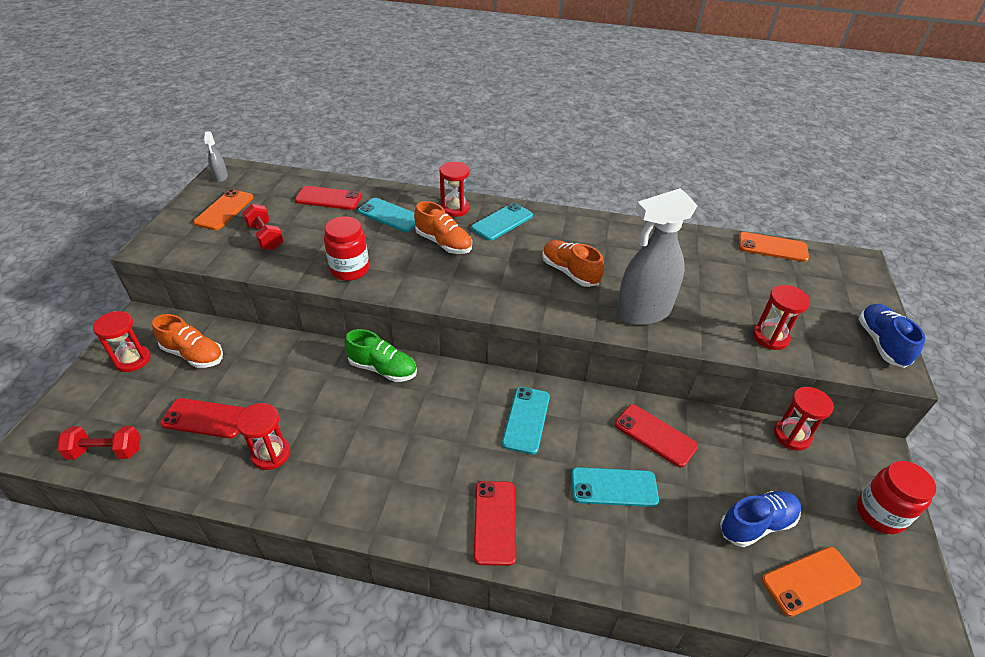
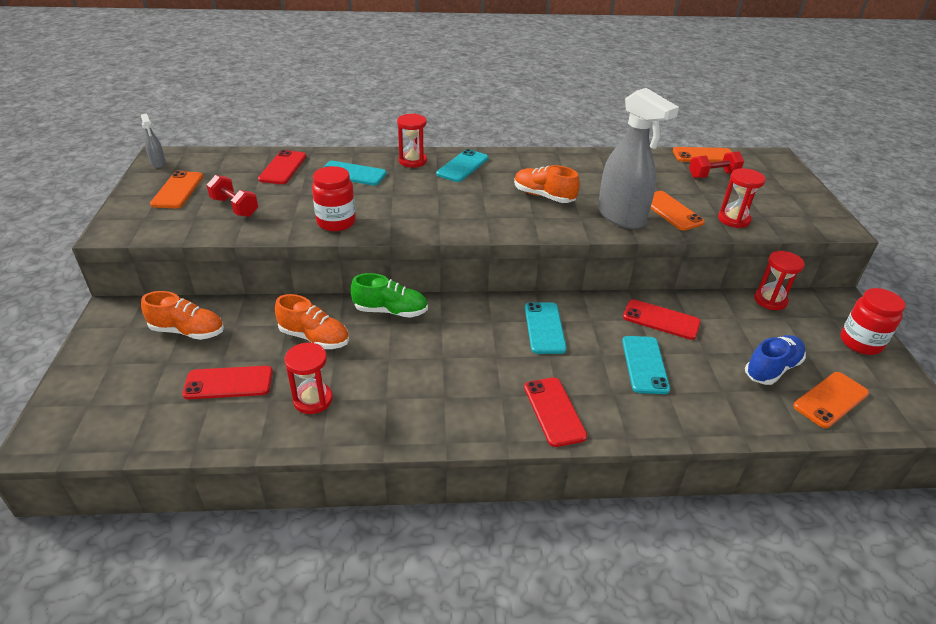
camera: 15 degrees left, 5 degrees down
red dumbbell [57,426,141,460] -> red dumbbell moved to [689,151,744,178]
red hourglass [93,311,150,372] -> none
red phone [295,186,362,210] -> red phone turned 75 degrees counterclockwise [258,150,307,184]
orange shoe [414,201,472,254] -> orange shoe moved to [275,294,349,349]
turquoise phone [571,467,659,507] -> turquoise phone turned 75 degrees counterclockwise [622,336,670,394]
grey spray bottle [616,188,697,325] -> grey spray bottle turned 90 degrees counterclockwise [598,88,679,229]
blue shoe [859,304,925,368] -> none
none -> orange phone [651,191,705,231]

